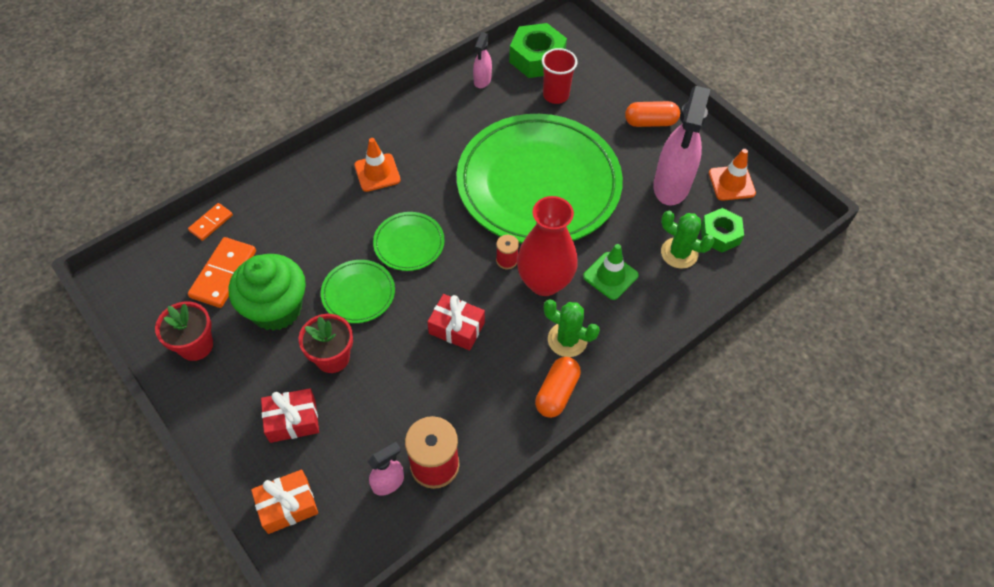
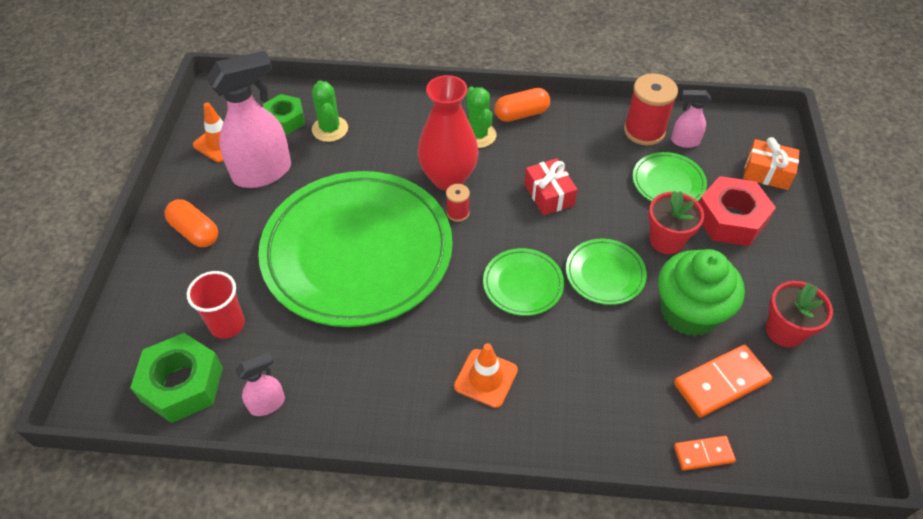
camera: 135 degrees left, 5 degrees down
red gift [261,388,319,443] -> red nut [699,176,776,246]
green traffic cone [583,244,639,300] -> none
none -> green plate [633,152,707,202]

